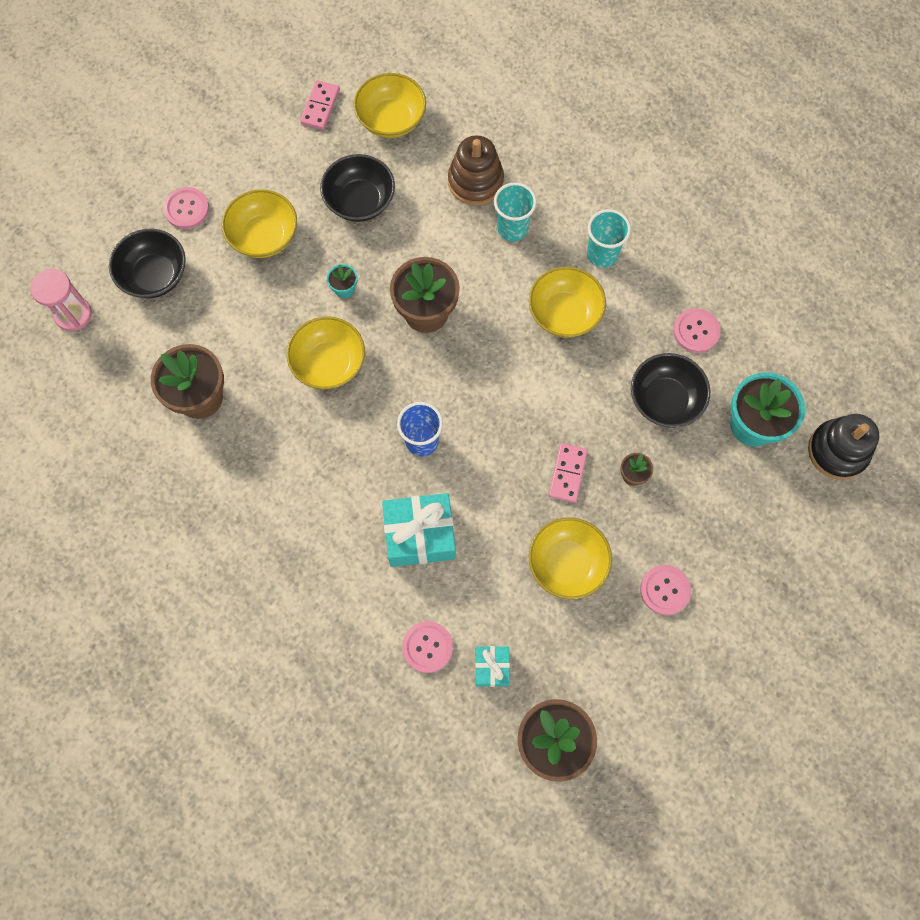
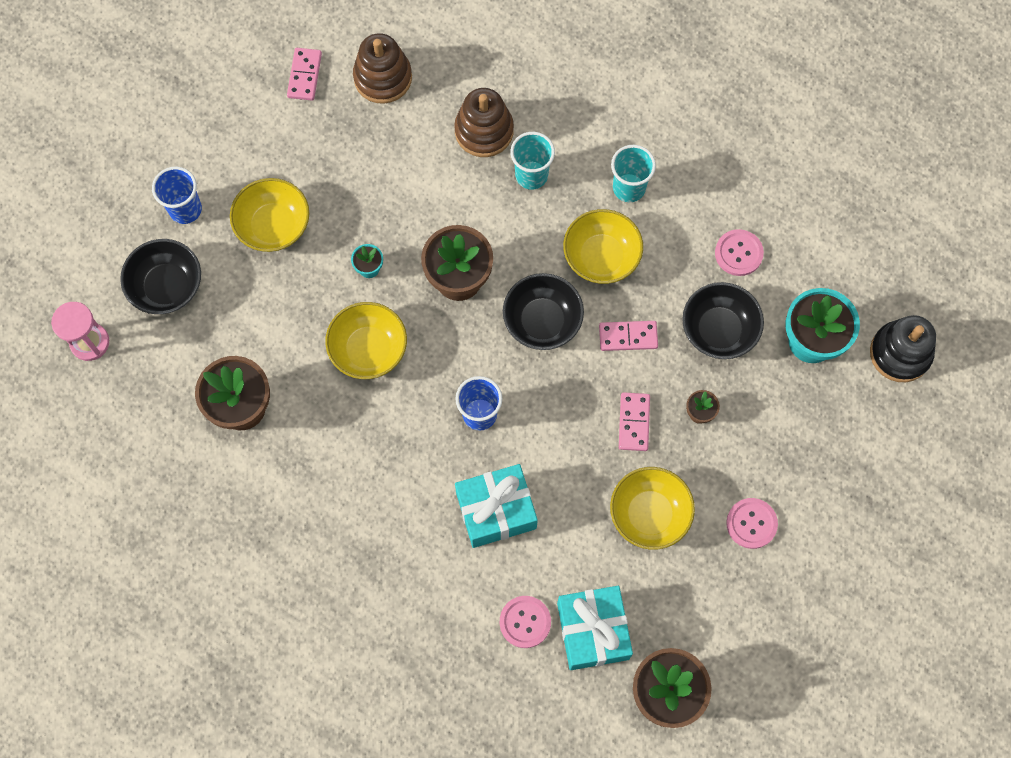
camera: 10 degrees left, 0 degrees up
pink button [163,187,209,229] -> blue cup [152,166,202,224]
black bowl [320,154,395,222] -> black bowl moved to [503,273,584,350]
yellow bowl [354,73,426,138] -> brown stacking toy [353,33,412,104]
turquoise gift [475,646,510,687] -> turquoise gift [557,586,633,670], size x1.84
none -> pink domino [599,321,658,351]

